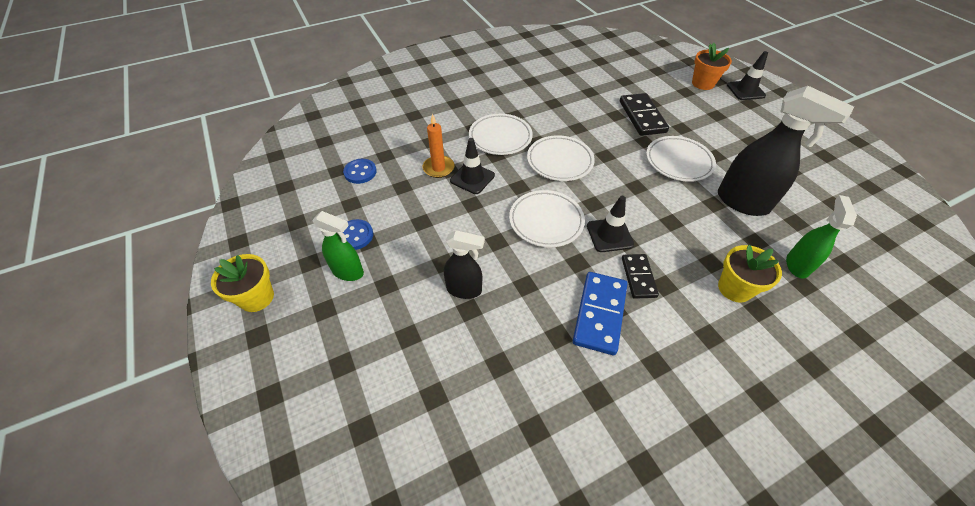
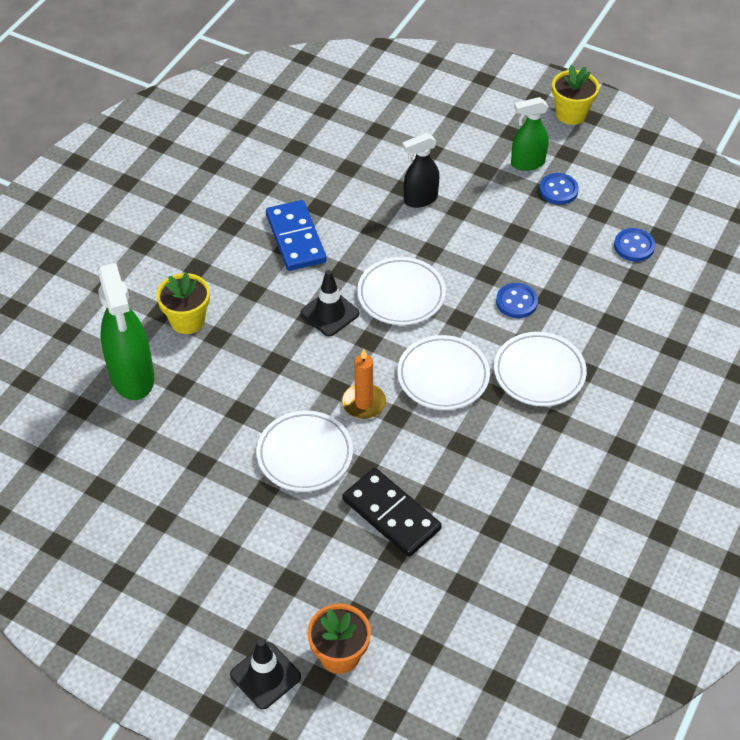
camera: 145 degrees right, 0 degrees up
orange candle [423,114,454,178] -> orange candle moved to [342,349,386,419]
black traffic cone [450,138,495,194] -> blue button [496,283,538,318]
black domino [622,254,659,299] -> none
black spray bottle [718,86,854,216] -> none
green spray bottle [786,195,857,279] -> green spray bottle [97,263,154,400], size x1.67

